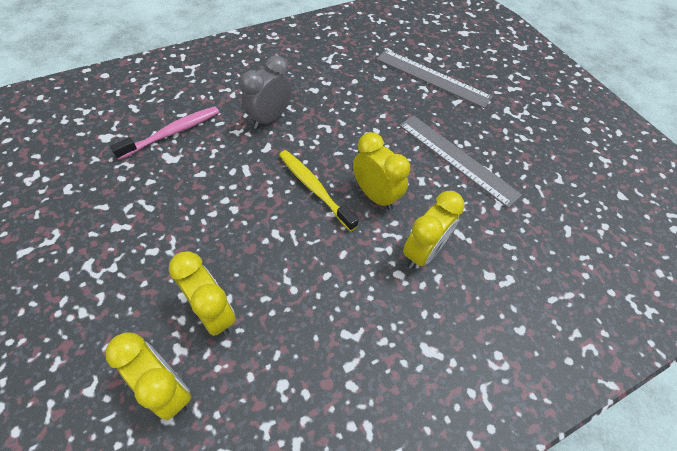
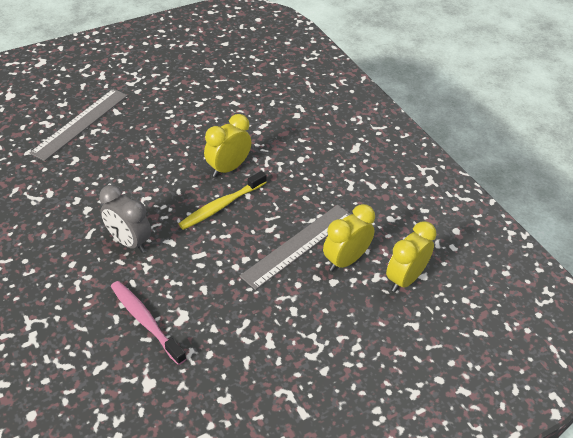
camera: 90 degrees left, 10 degrees down
grey ruler [399,115,522,208] -> grey ruler moved to [240,205,351,290]
yellow clock [403,191,465,269] -> none

